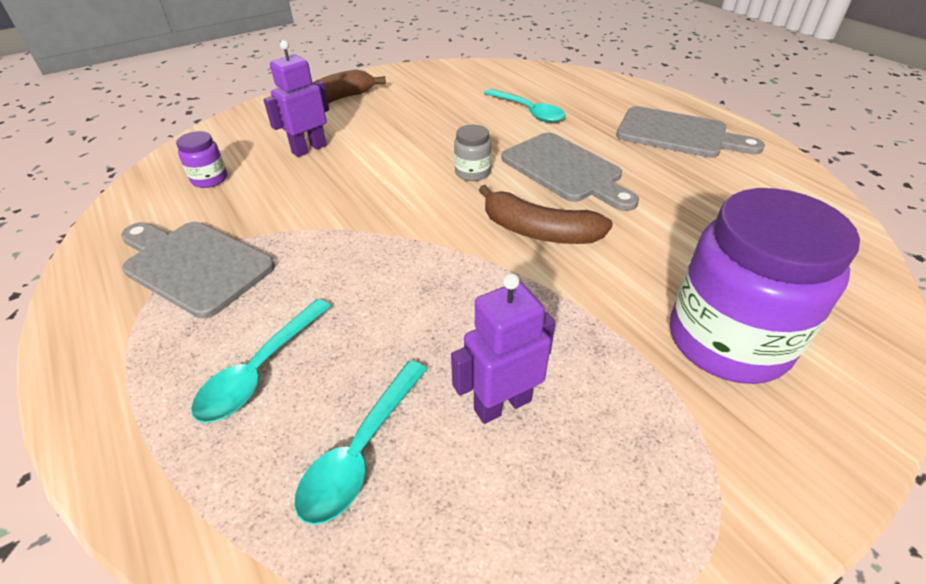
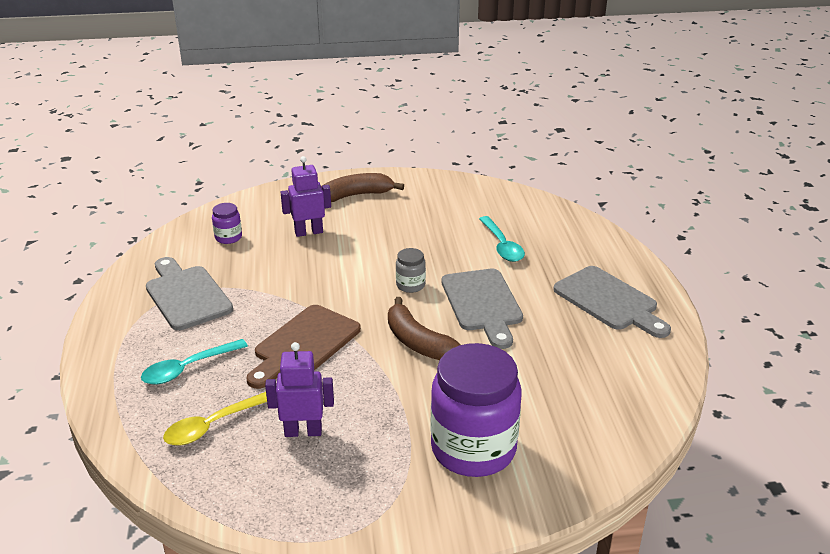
camera: 25 degrees right, 10 degrees down
turquoise spoon [294,360,427,525] -> yellow spoon [163,392,267,446]
none -> brown cutting board [246,305,361,389]

